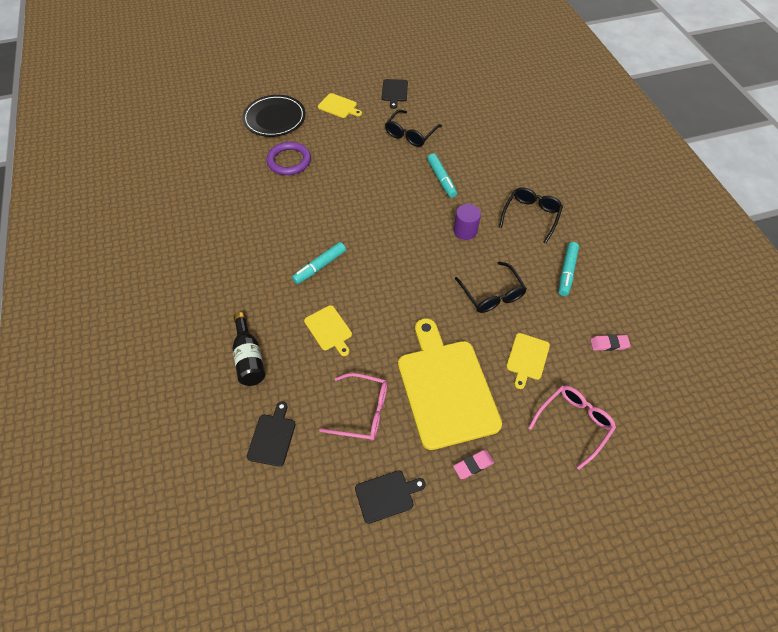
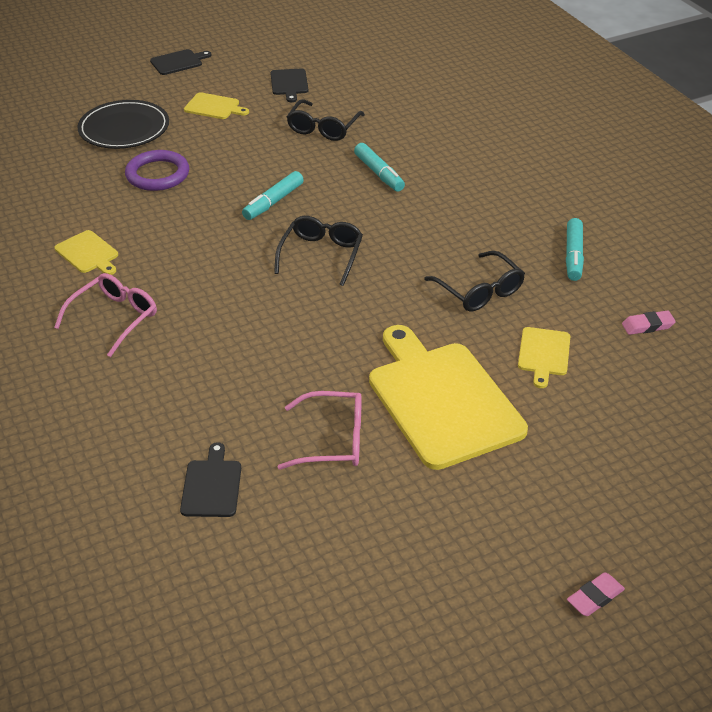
camera: 10 degrees left, 15 degrees down
black bottle [233,312,265,386] -> none
turquoise marker [292,242,346,284] -> turquoise marker moved to [242,171,304,220]
yellow cutting board [304,305,352,356] -> yellow cutting board moved to [55,230,118,275]
black cutting board [355,471,426,524] -> black cutting board moved to [150,49,212,75]
pink eraser [453,450,494,479] -> pink eraser moved to [567,572,625,616]
purple cylinder [454,204,481,240] -> none
black glasses [499,187,563,244] -> black glasses moved to [274,216,363,286]
pink glasses [528,386,616,470] -> pink glasses moved to [54,273,157,357]

